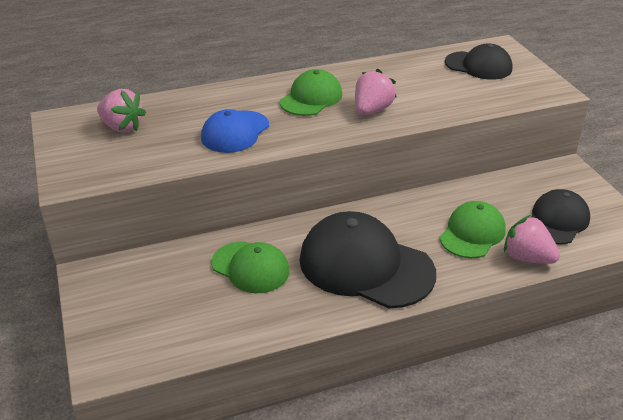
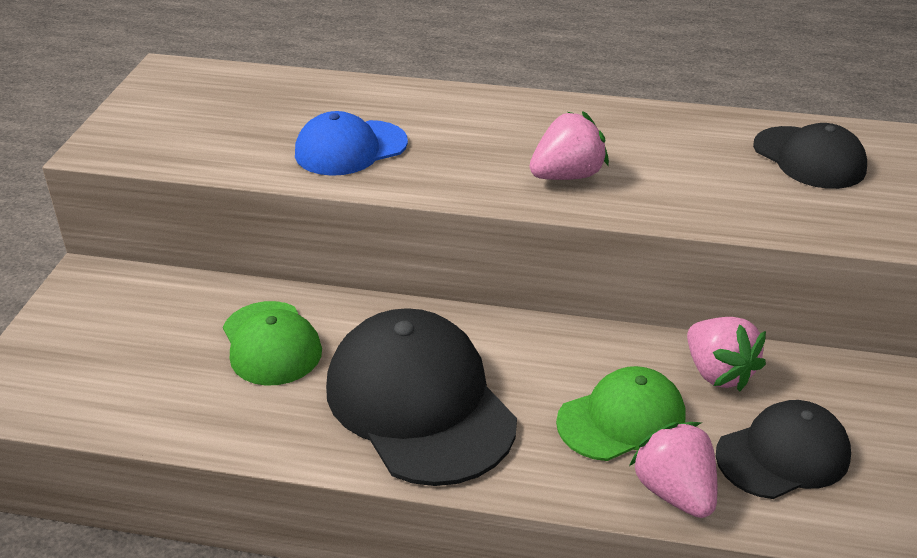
camera: 30 degrees right, 0 degrees up
pink strawberry [97,89,146,132] -> pink strawberry moved to [687,317,766,391]
green cap [280,69,342,116] -> none

